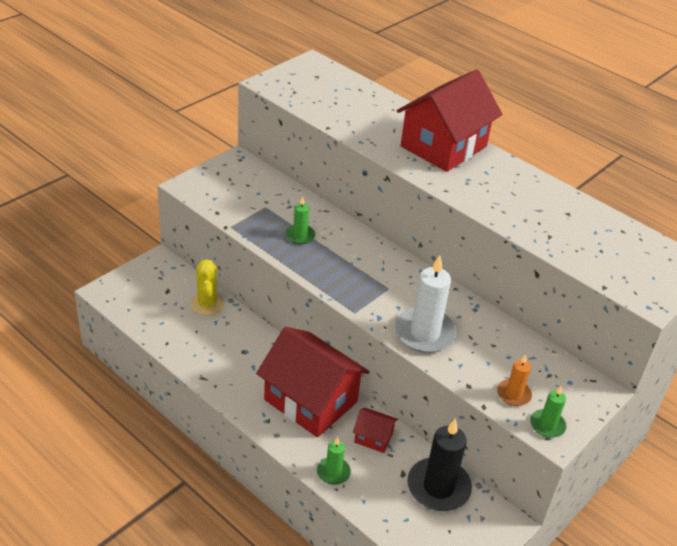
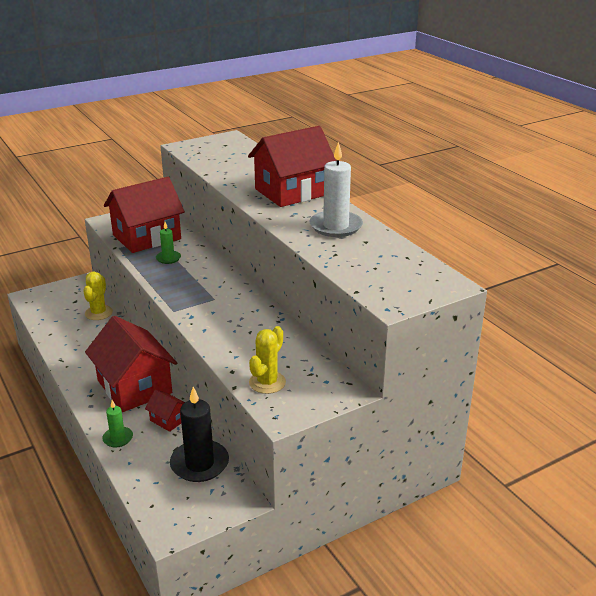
camera: 20 degrees right, 10 degrees down
white candle [395,255,457,353] -> white candle moved to [309,142,363,237]
orange candle [497,355,532,406] -> yellow cactus [249,326,286,394]
green candle [530,386,566,438] -> none
none -> red house [104,177,185,253]

